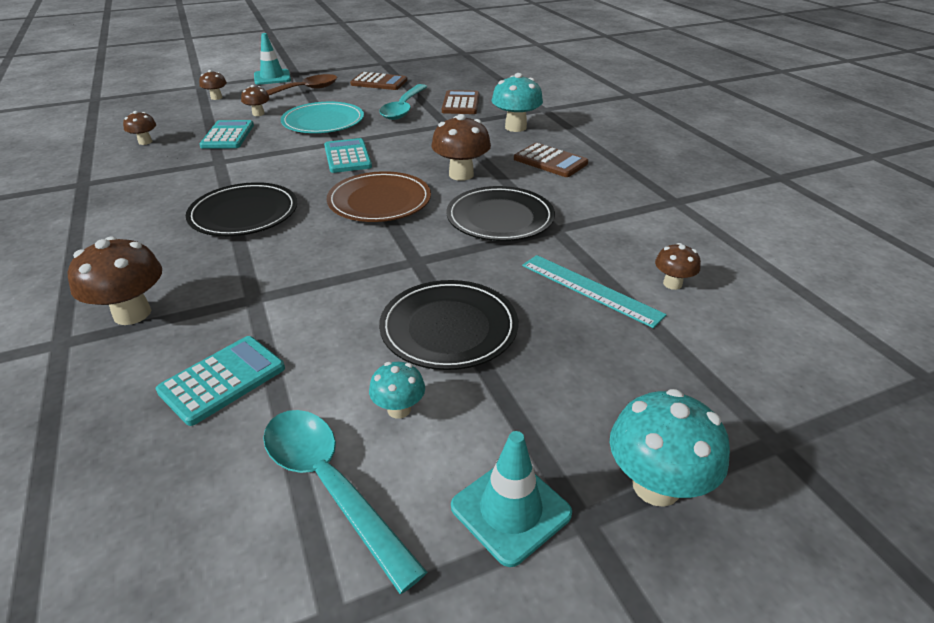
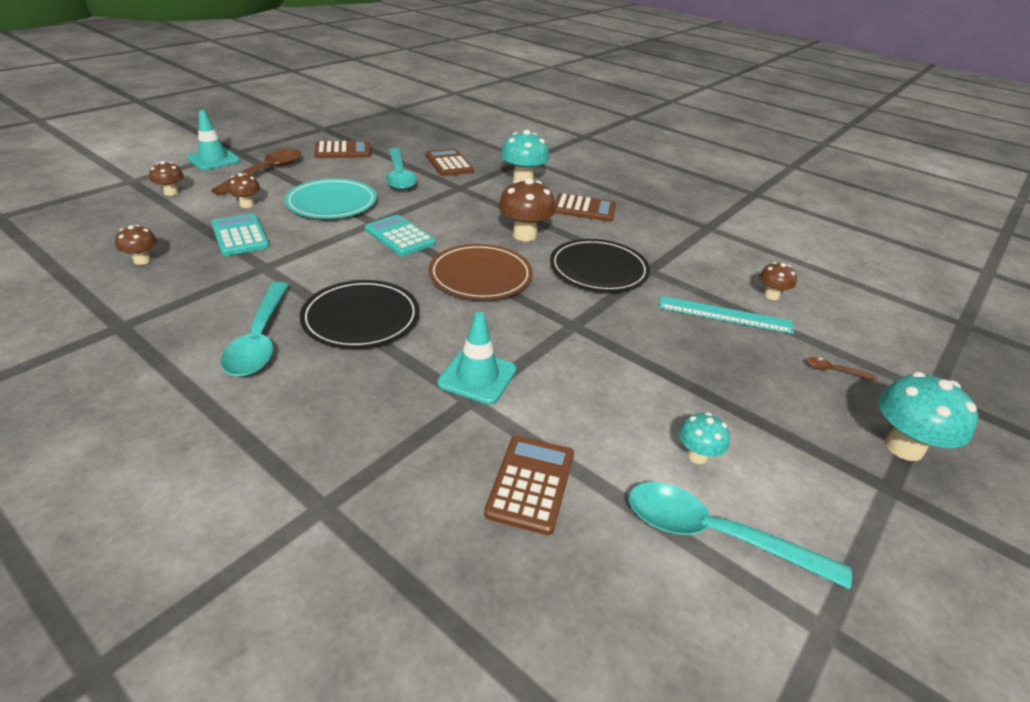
camera: 30 degrees left, 0 degrees up
brown mushroom [68,237,162,325] -> none
turquoise calculator [156,336,285,426] -> brown calculator [484,435,574,535]
black plate [379,280,518,370] -> none
turquoise traffic cone [451,431,572,567] -> turquoise traffic cone moved to [437,312,517,404]
none -> turquoise spoon [220,282,289,377]
none -> brown spoon [806,357,877,381]

